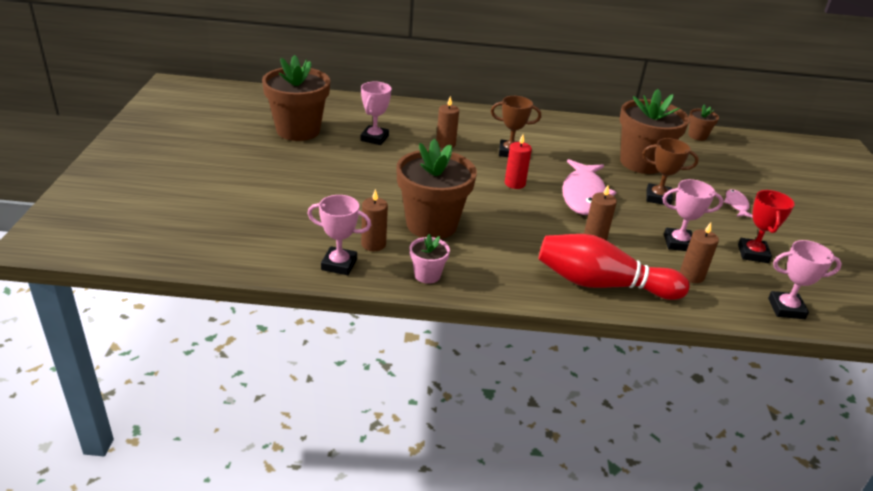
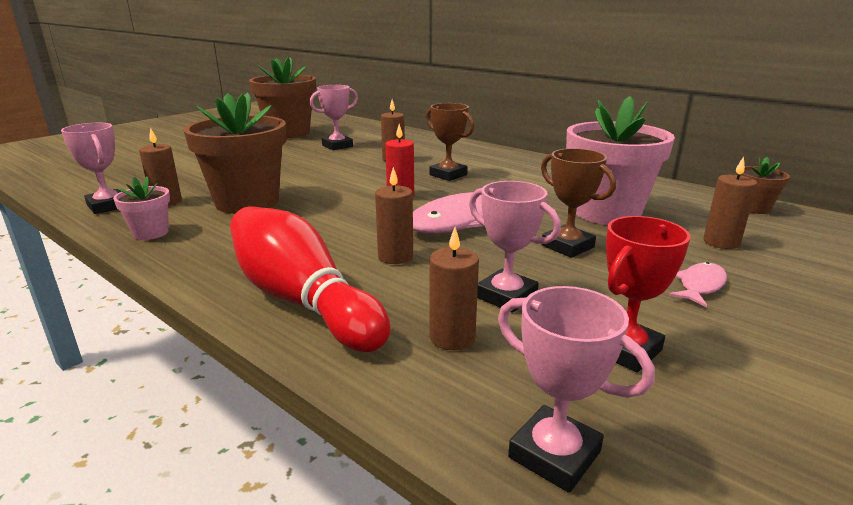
camera: 40 degrees right, 10 degrees down
brown flower pot [620,89,689,174] -> pink flower pot [566,96,675,225]
none -> brown candle [703,157,757,249]

